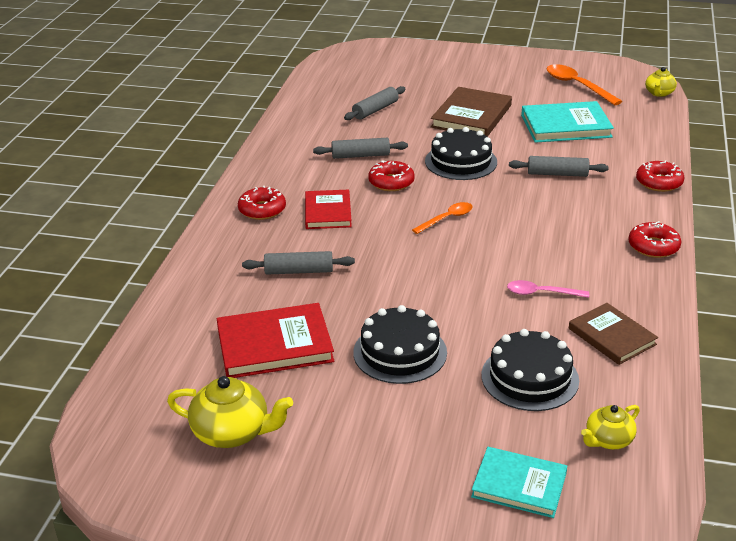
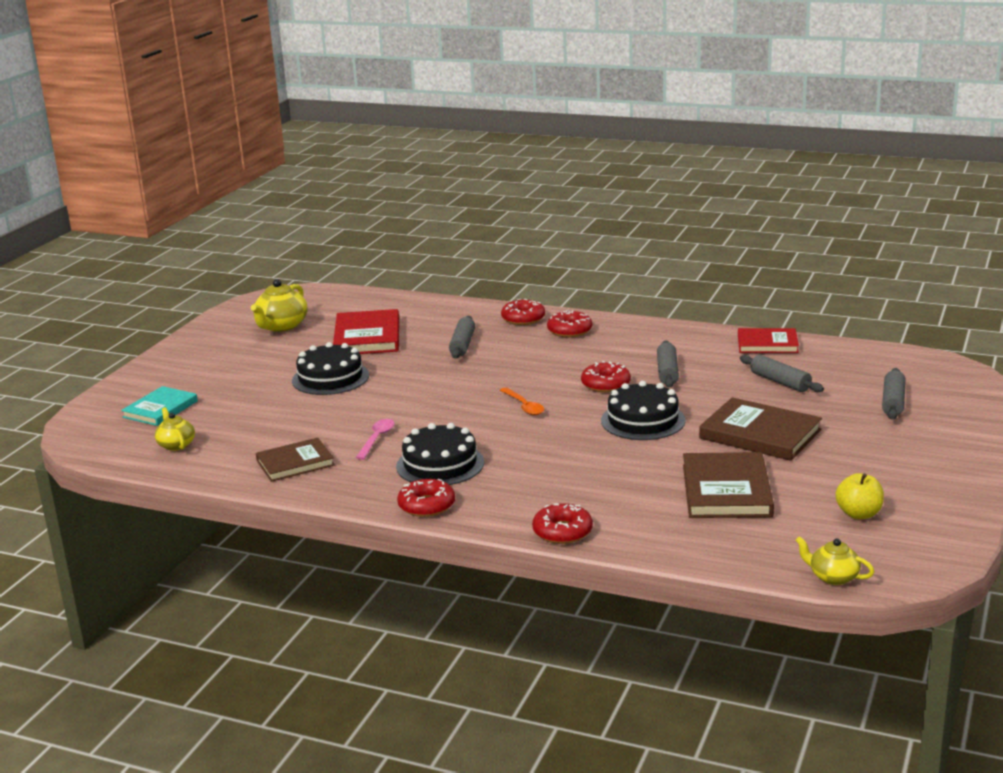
camera: 100 degrees right, 10 degrees down
red book [305,190,352,229] -> red book moved to [738,328,799,353]
black cake [481,329,579,411] -> black cake moved to [396,423,484,485]
grey rolling pin [509,156,609,177] -> grey rolling pin moved to [882,368,906,419]
turquoise book [521,101,614,143] -> brown book [683,452,774,518]
orange spoon [547,64,622,105] -> yellow apple [835,473,884,519]
none -> red donut [501,299,545,325]

